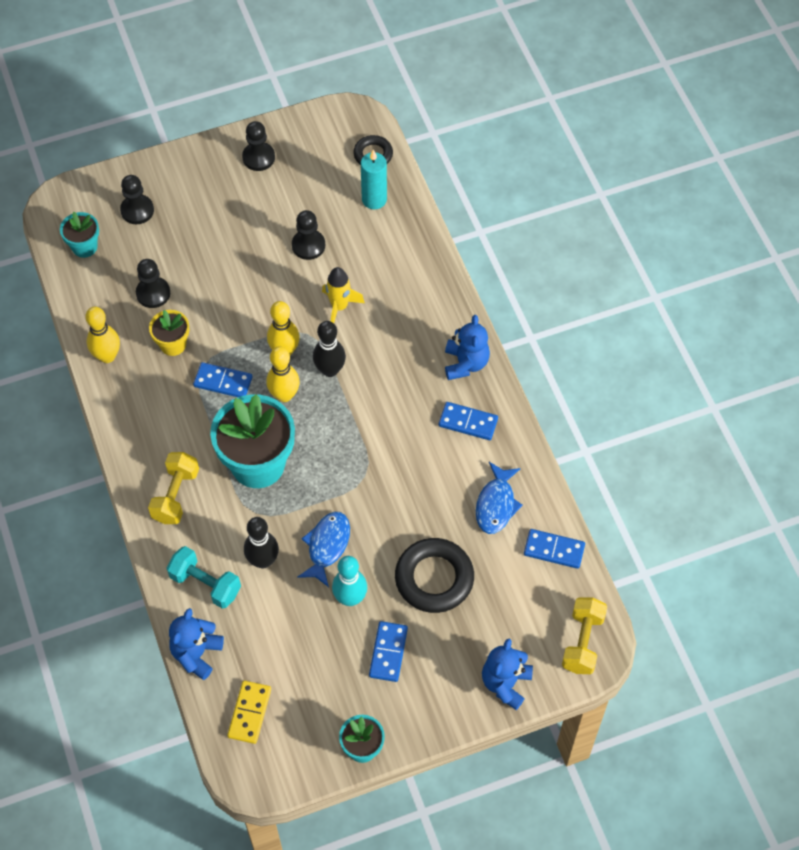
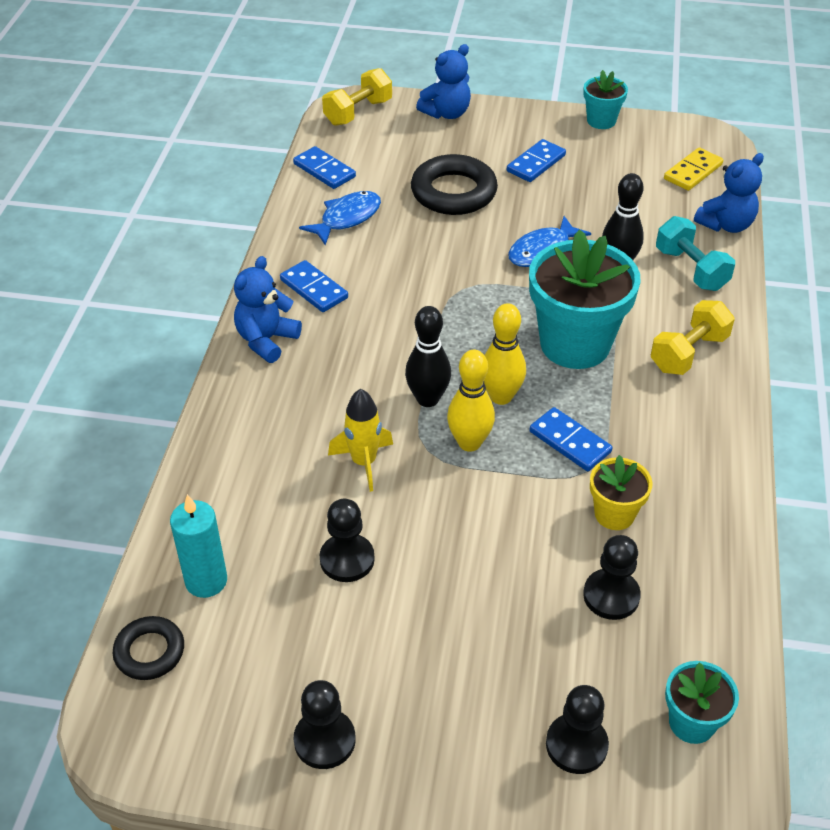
camera: 150 degrees left, 15 degrees down
yellow bowling pin [85,307,120,363] -> none
turquoise bowling pin [332,556,367,606] -> none

